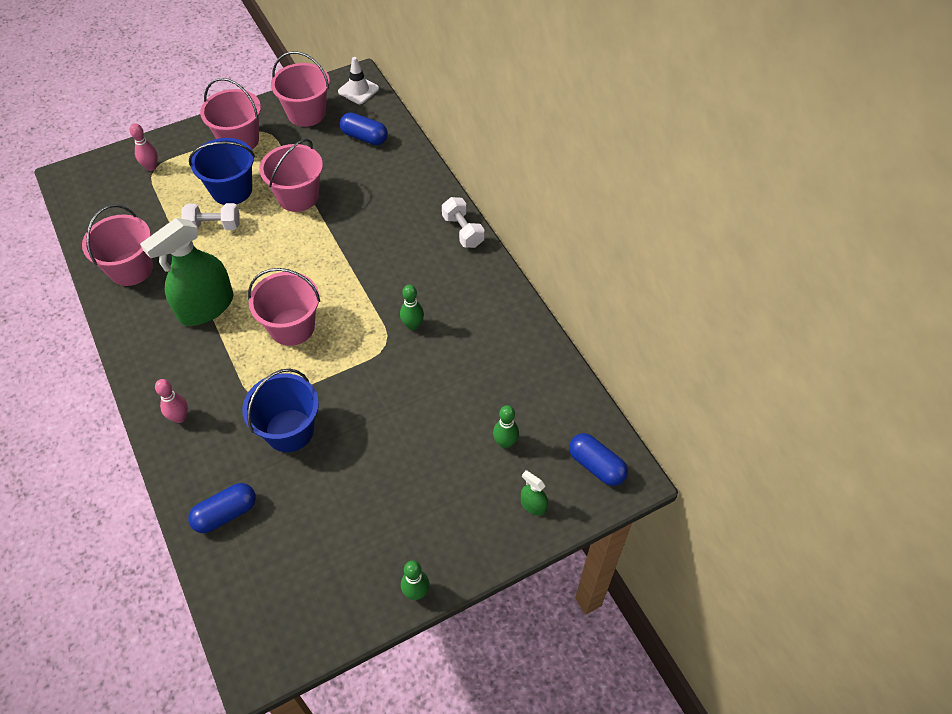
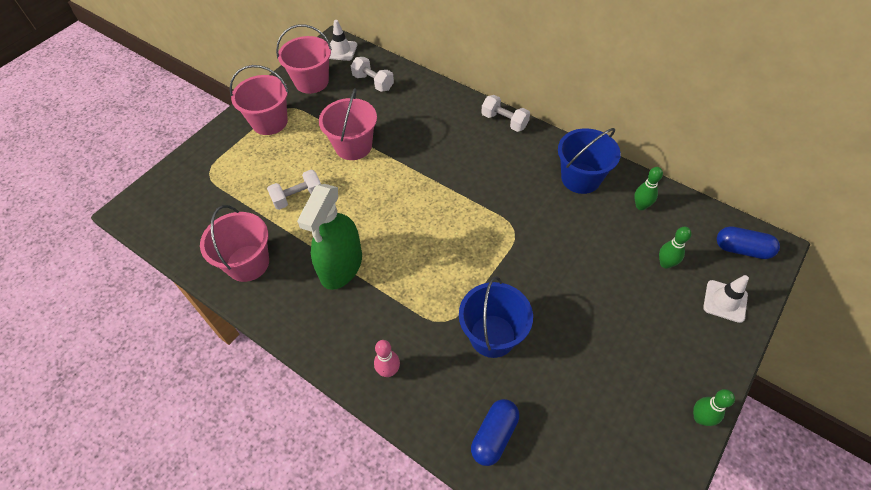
camera: 25 degrees left, 0 degrees up
pink bowling pin [130,123,158,171] -> none
blue bucket [189,138,255,205] -> blue bucket moved to [558,128,621,194]
pink bucket [248,268,320,346] -> none
blue capsule [340,112,388,145] -> white dumbbell [351,57,394,92]
green bowling pin [400,285,424,330] -> green bowling pin moved to [634,167,663,210]
green spray bottle [521,470,548,516] -> white traffic cone [703,275,749,323]

